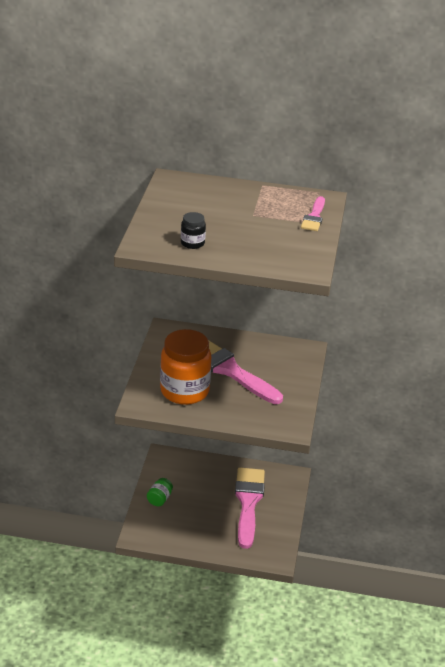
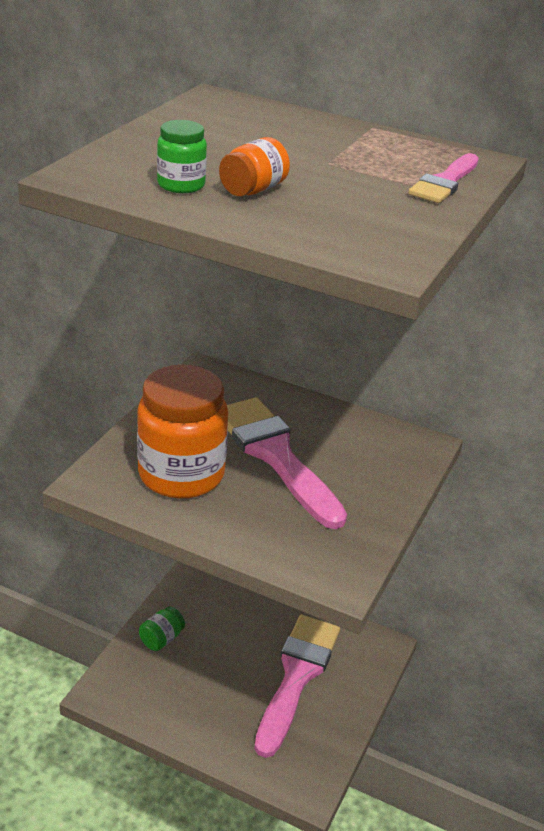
camera: 15 degrees right, 0 degrees up
black jar [181,212,206,249] -> green jar [157,120,207,193]
none -> orange jar [219,137,290,196]

